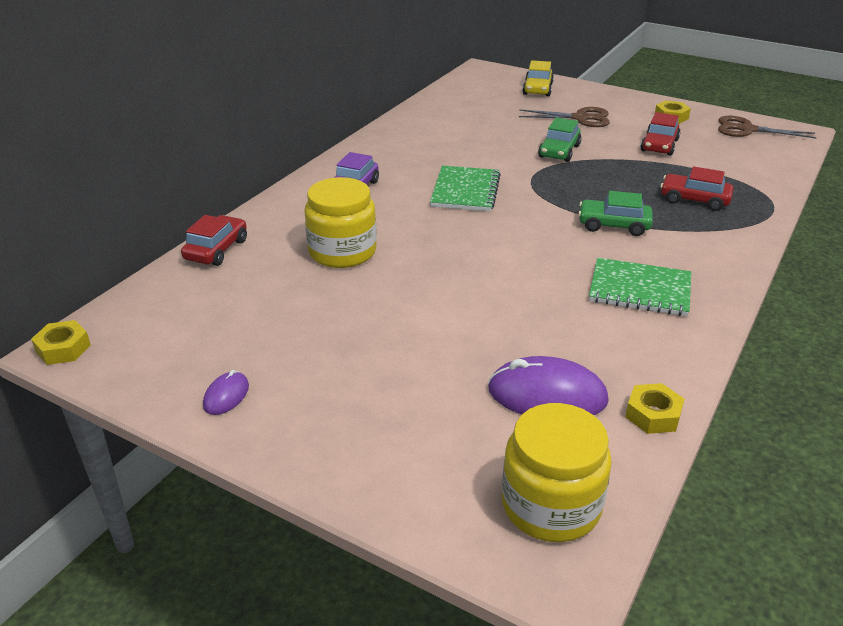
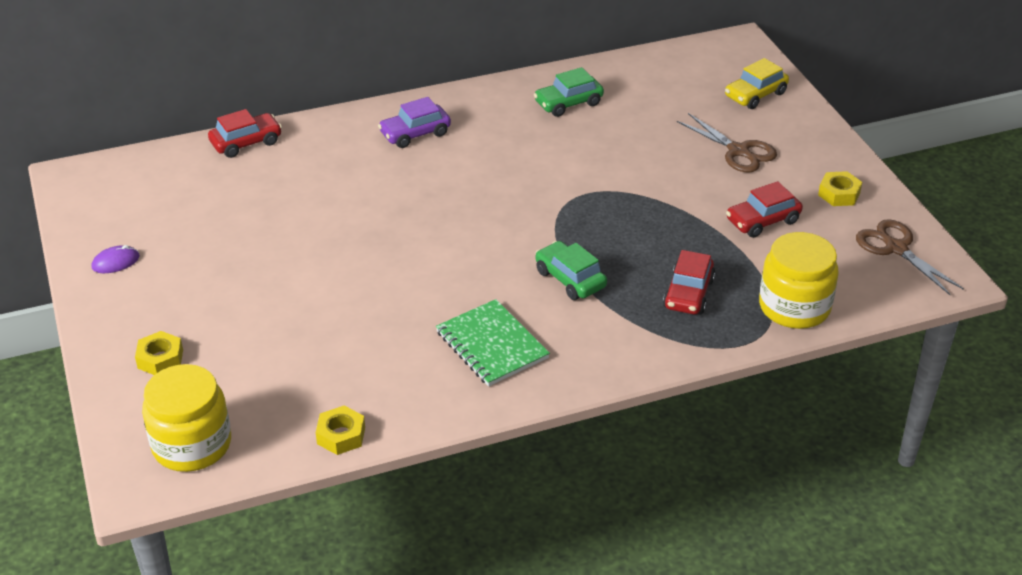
camera: 40 degrees right, 5 degrees up
yellow nut [31,320,91,365] -> yellow nut moved to [135,331,183,375]
yellow jar [305,177,377,268] -> yellow jar moved to [759,232,839,329]
green notebook [430,166,501,211] -> none
purple mouse [488,356,609,415] -> none
green car [538,117,581,162] -> green car moved to [534,67,604,117]
red car [660,166,734,211] -> red car turned 135 degrees counterclockwise [663,250,715,314]

